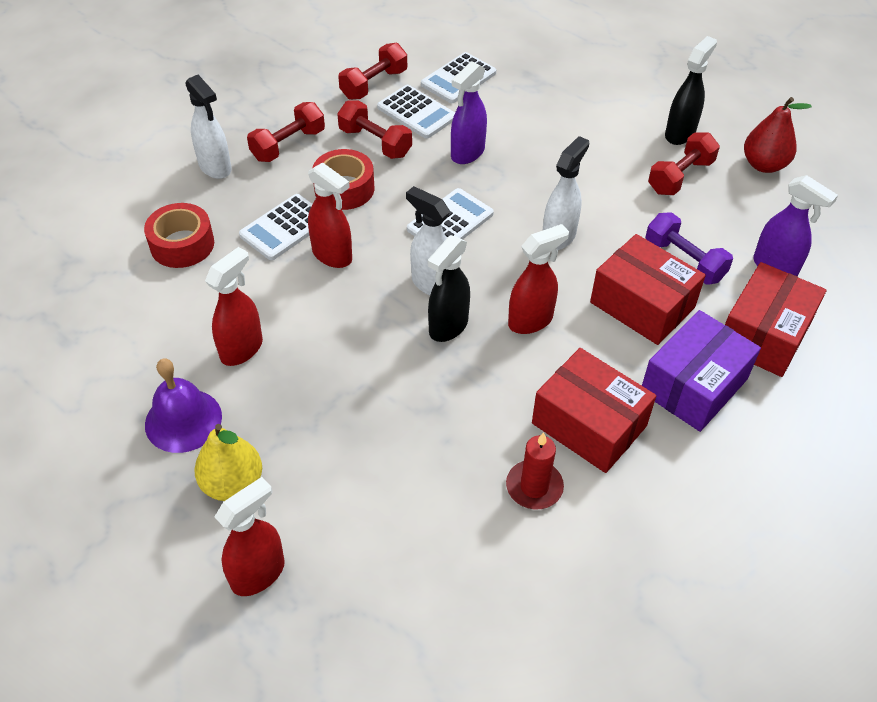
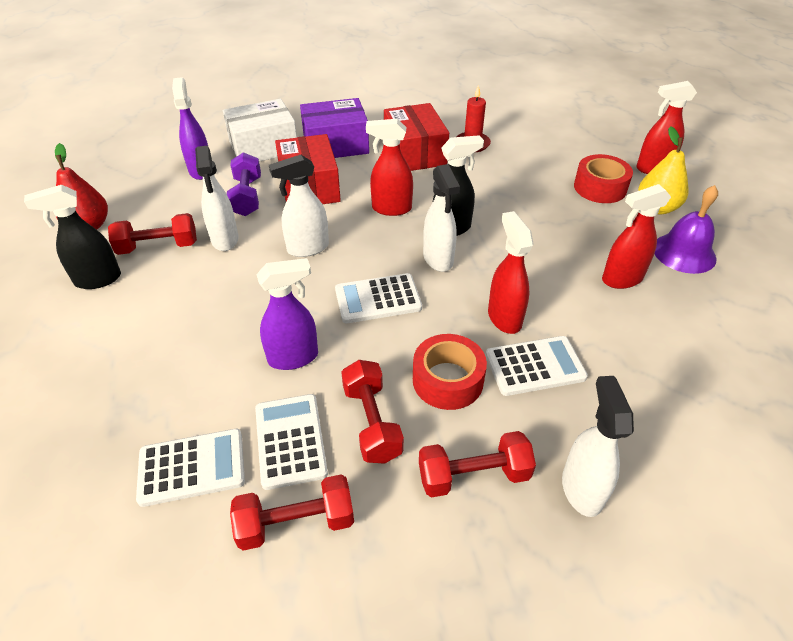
camera: 145 degrees left, 5 degrees down
red tape [144,203,214,268] -> red tape moved to [574,154,633,203]
red box [725,262,826,377] -> white box [223,99,297,162]
none -> white spray bottle [195,145,238,251]

